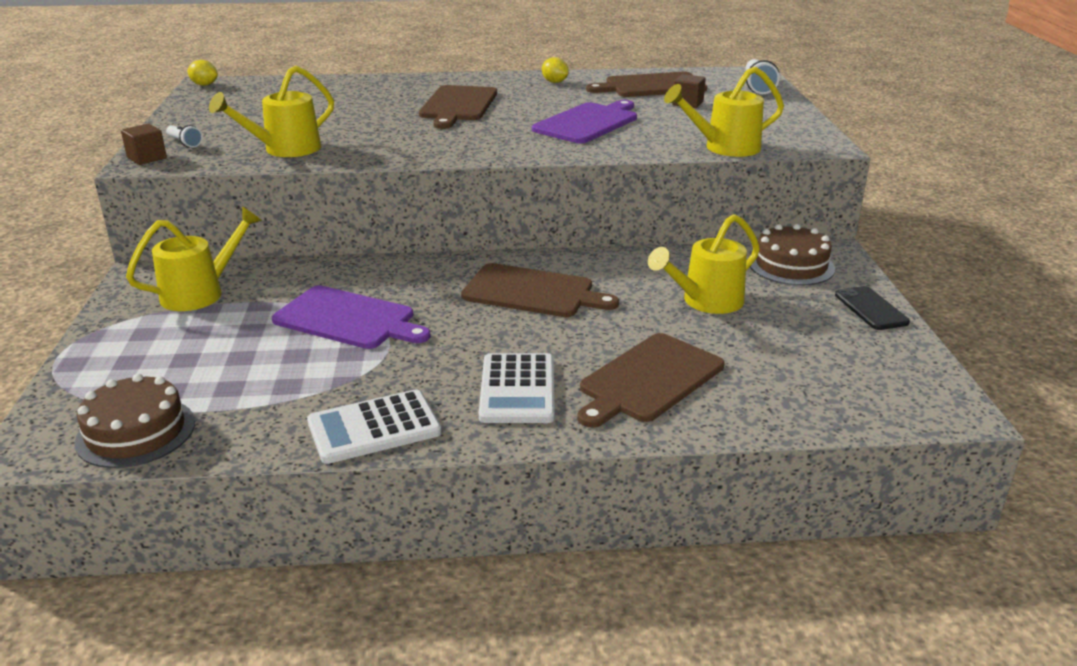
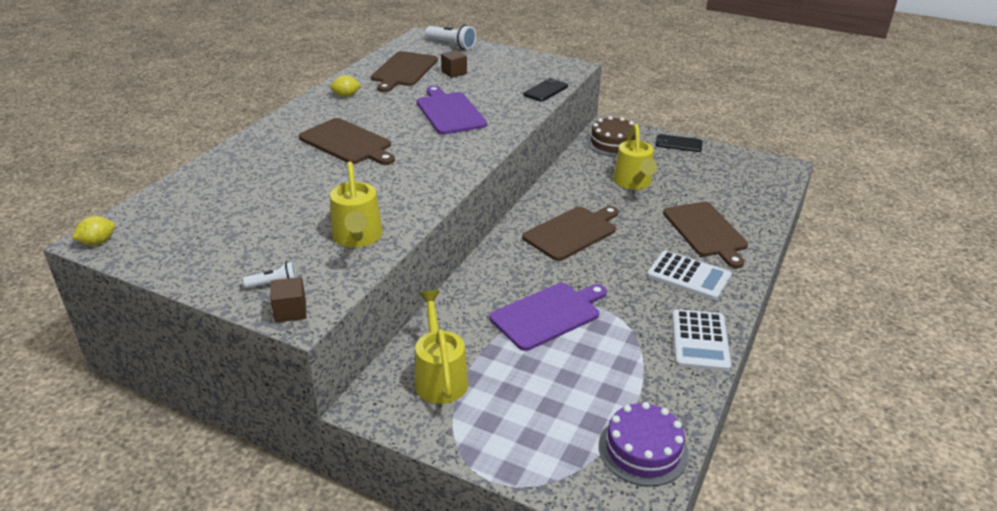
camera: 60 degrees left, 5 degrees up
brown cake [74,374,195,468] -> purple cake [599,402,689,486]
yellow watering can [664,67,784,157] -> black phone [523,78,568,101]

